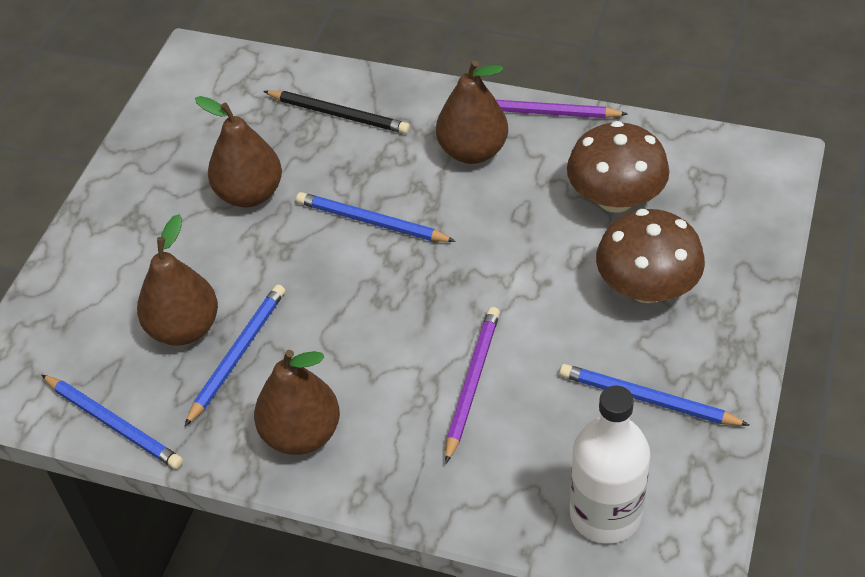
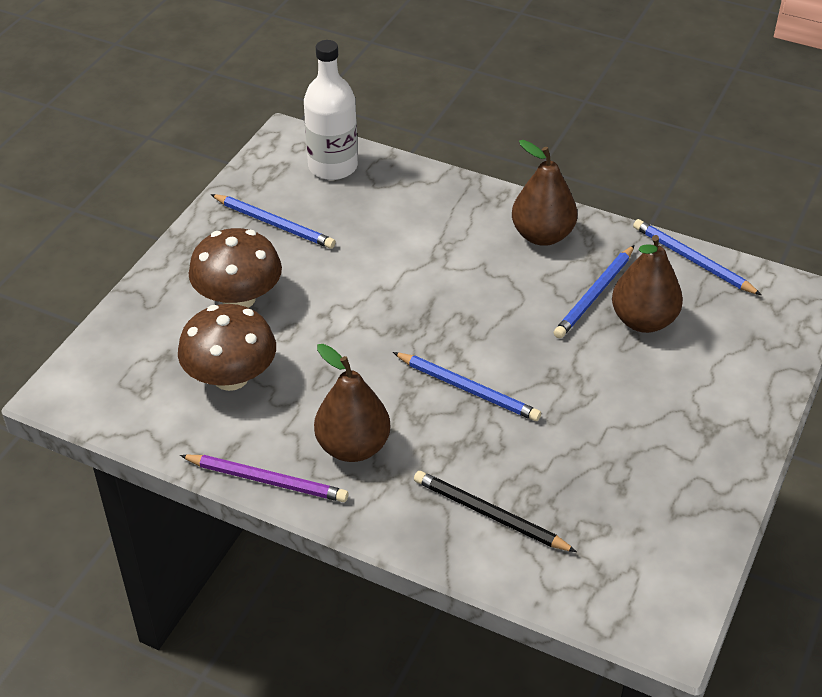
camera: 175 degrees left, 5 degrees down
brown pear [195,96,282,207] -> none
purple pencil [445,307,500,463] -> none

